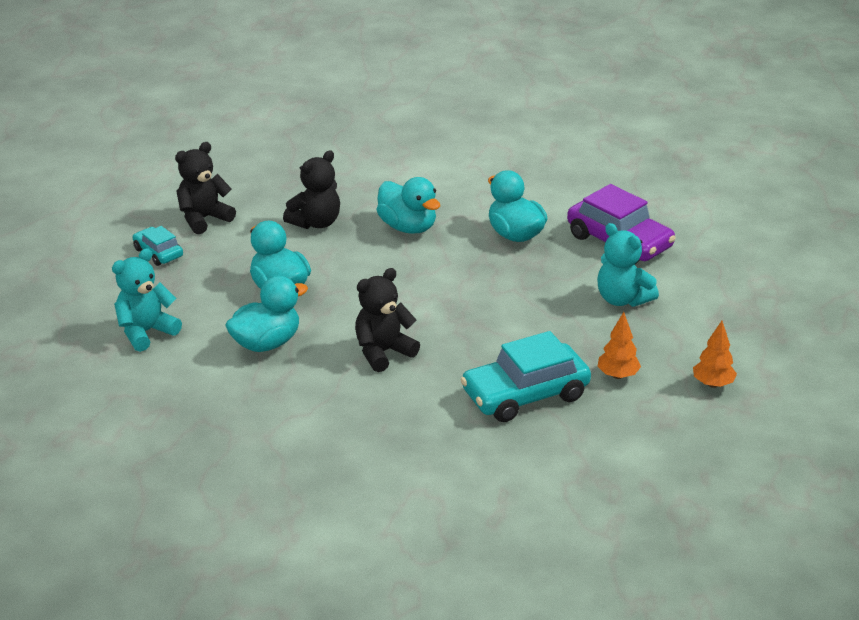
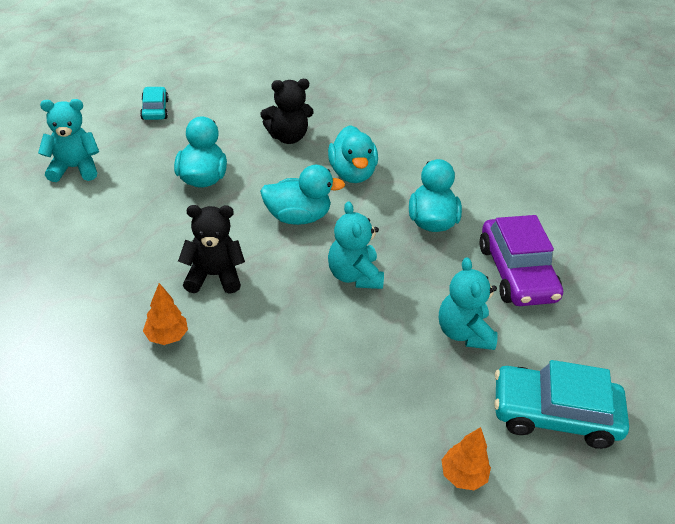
camera: 30 degrees right, 10 degrees up
black teddy bear [175,142,236,234] -> none
turquoise duck [225,276,308,352] -> turquoise duck moved to [260,165,345,225]
turquoise car [460,331,591,422] -> turquoise car moved to [494,360,629,449]
orange tree [597,312,641,379] -> orange tree moved to [143,283,188,345]
none -> turquoise teddy bear [328,201,384,289]

